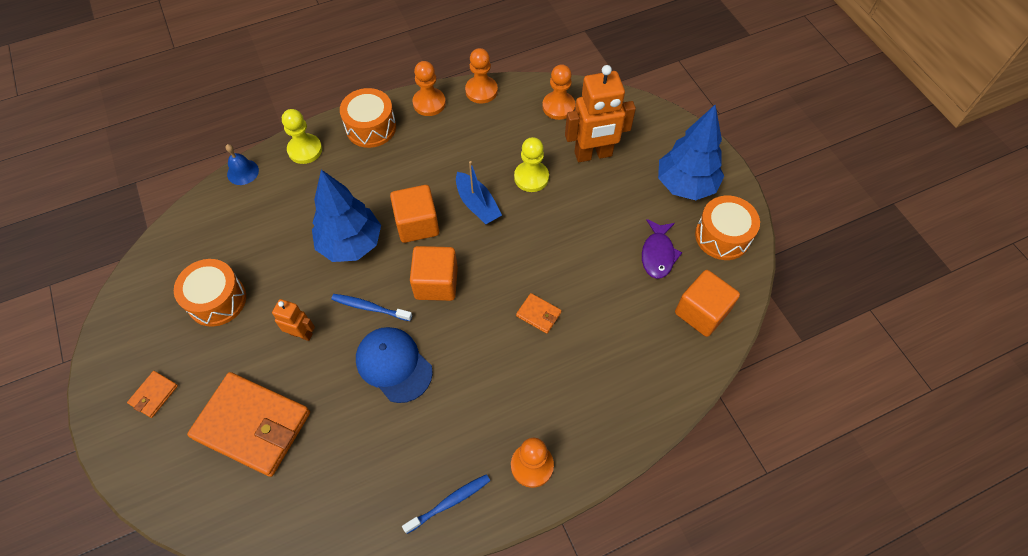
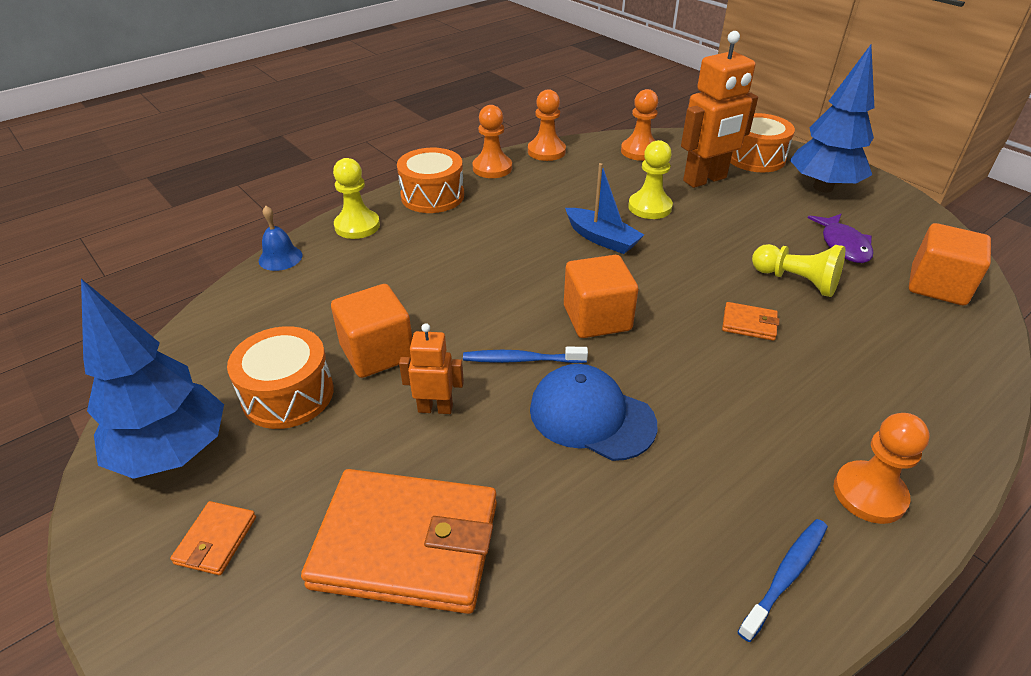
camera: 15 degrees left, 20 degrees down
blue tree [312,170,381,262] -> blue tree moved to [81,279,224,479]
orange cube [390,185,439,243] -> orange cube moved to [331,284,412,378]
orange drum [695,196,760,260] -> orange drum moved to [730,113,795,172]
none -> yellow pawn [752,244,845,297]

